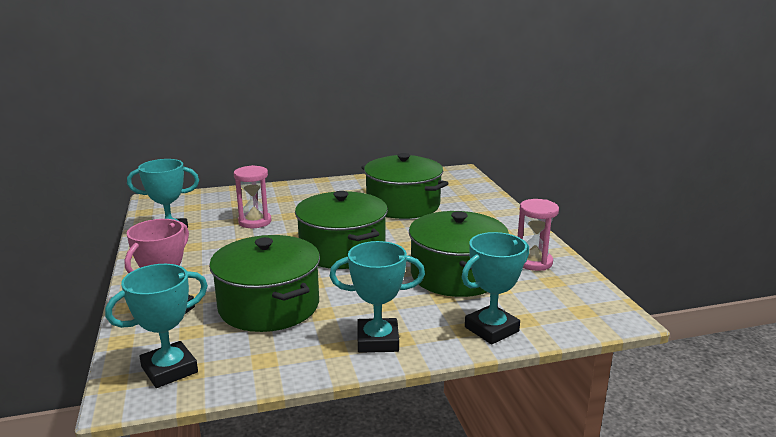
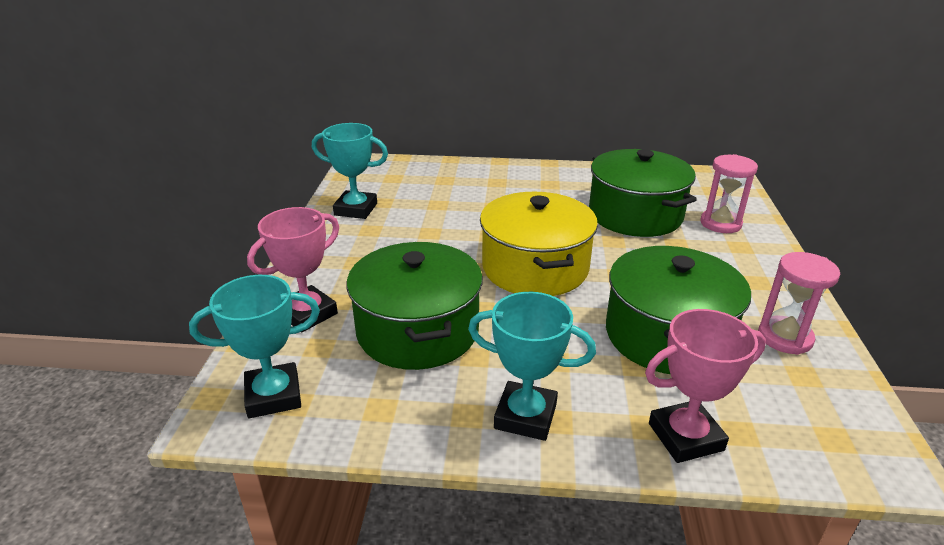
camera: 20 degrees right, 10 degrees up
pink hourglass [234,165,271,228] -> pink hourglass moved to [700,154,758,233]
green pot [295,191,388,269] -> yellow pot [480,192,598,296]
turquoise trophy [462,232,529,344] -> pink trophy [645,309,766,463]

